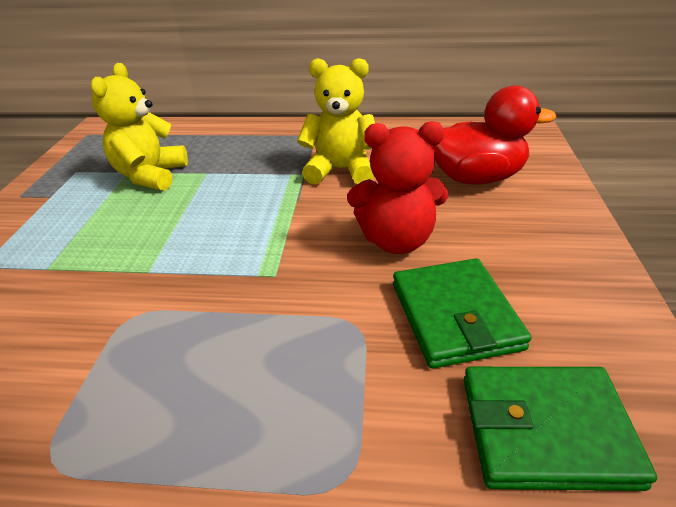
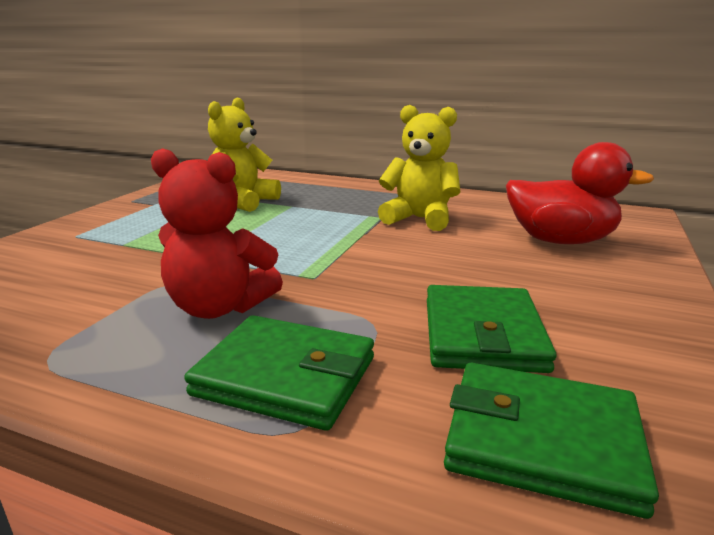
camera: 15 degrees right, 15 degrees down
red teddy bear [347,121,448,254] -> red teddy bear moved to [151,148,283,319]
none -> green wallet [184,315,374,431]

